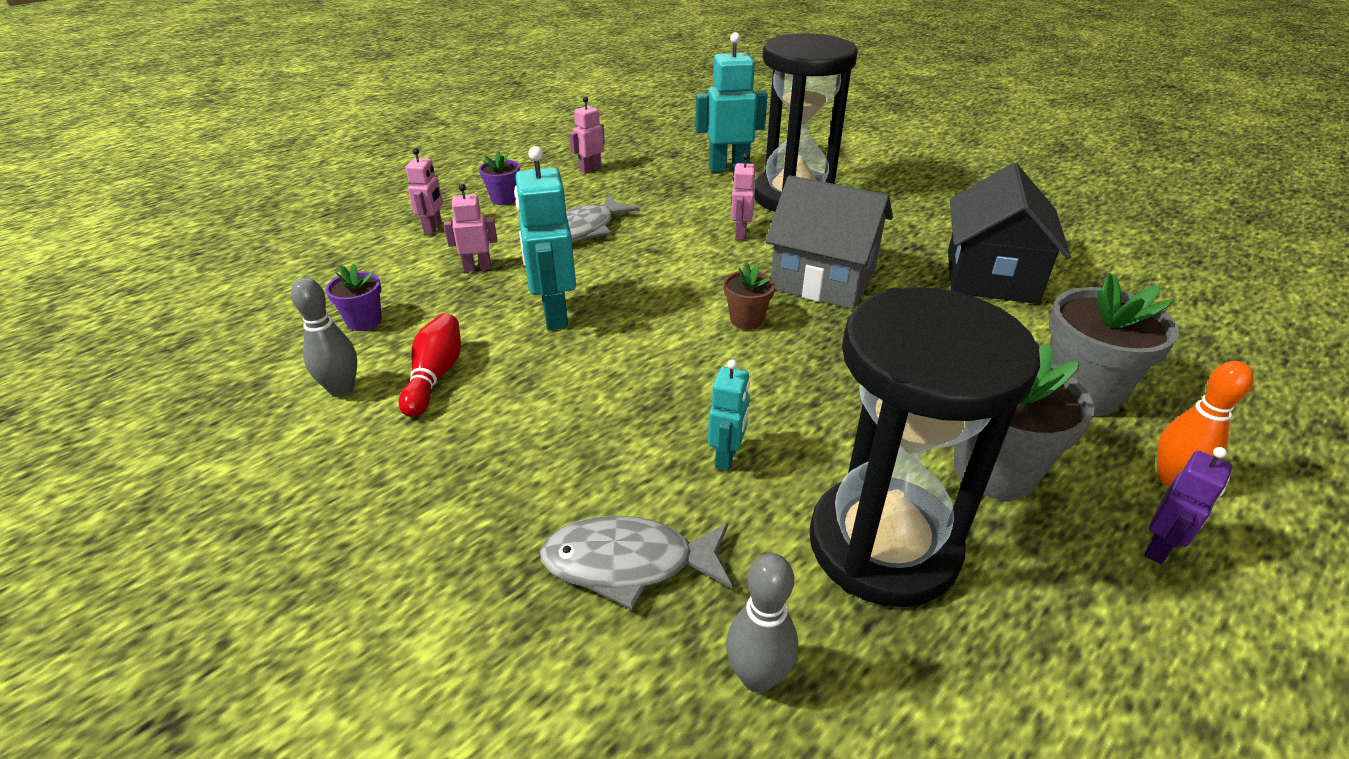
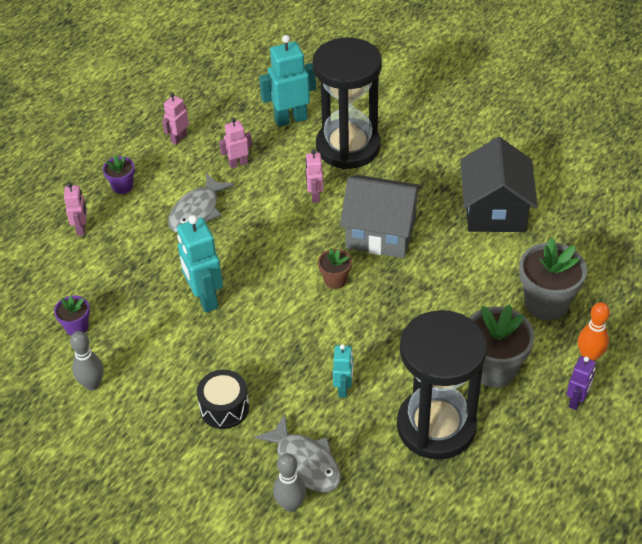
camera: 10 degrees left, 10 degrees up
red bowling pin [399,313,461,417] -> none
pink robot [444,184,497,272] -> pink robot moved to [219,118,252,169]
grey fish [540,516,733,610] -> grey fish turned 120 degrees counterclockwise [254,414,341,492]
grey bowling pin [726,553,798,693] -> grey bowling pin moved to [273,453,306,512]
none -> black drum [197,370,249,429]

